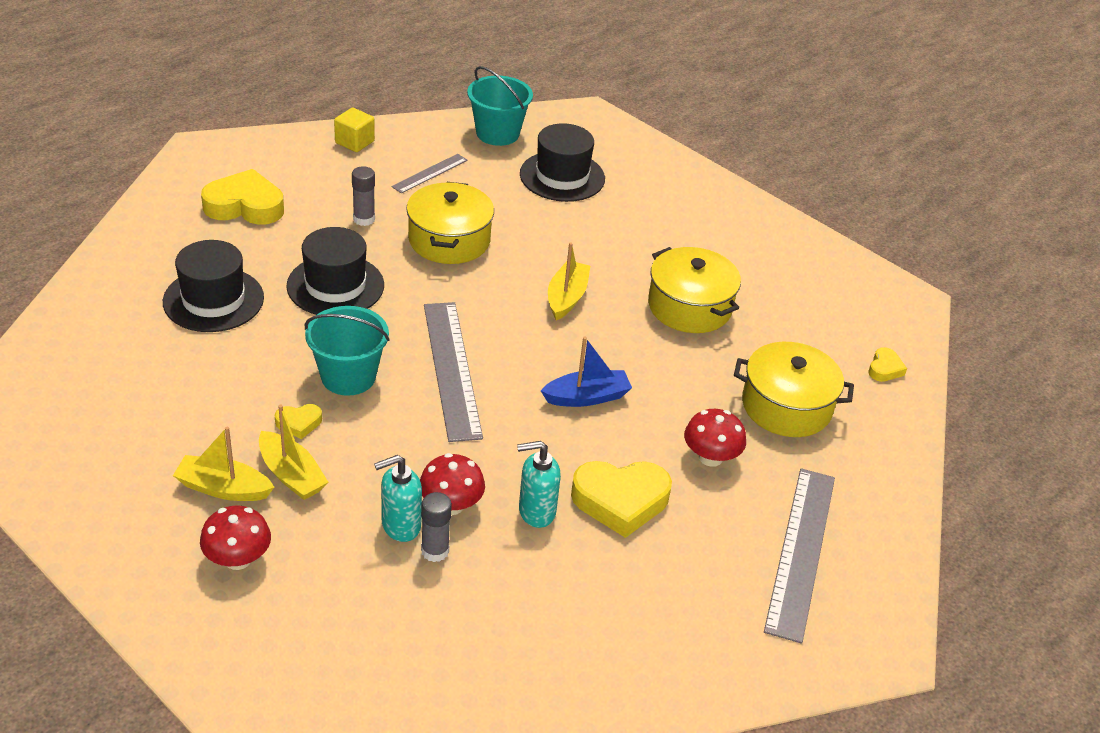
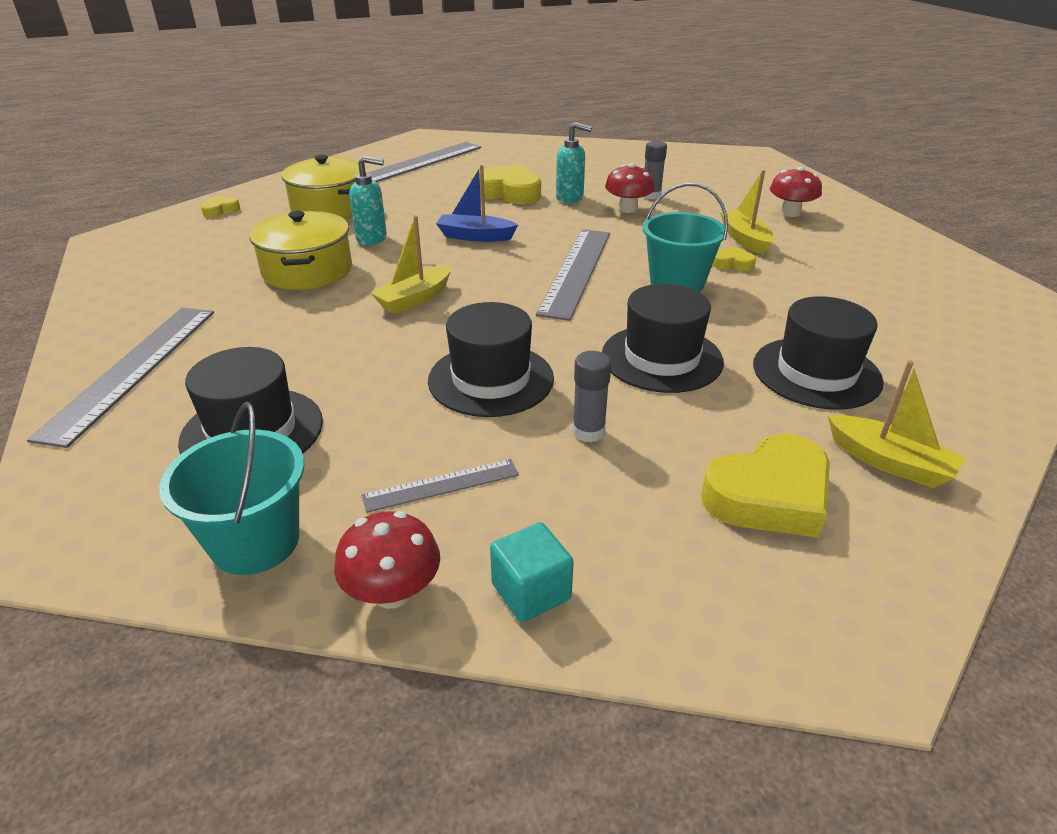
camera: 150 degrees left, 5 degrees down
yellow boat [173,427,274,501] -> yellow boat moved to [828,360,965,488]
yellow heart [201,169,284,225] -> yellow heart turned 60 degrees counterclockwise [701,433,830,538]
yellow cube [334,108,375,152] -> turquoise cube [490,522,574,622]
turquoise soap dispenser [374,455,422,542] -> turquoise soap dispenser moved to [349,156,387,245]
yellow pot [406,182,494,264] -> black hat [428,302,554,417]
red mushroom [684,409,746,467] -> red mushroom moved to [334,511,440,609]
none -> grey ruler [27,308,214,448]

